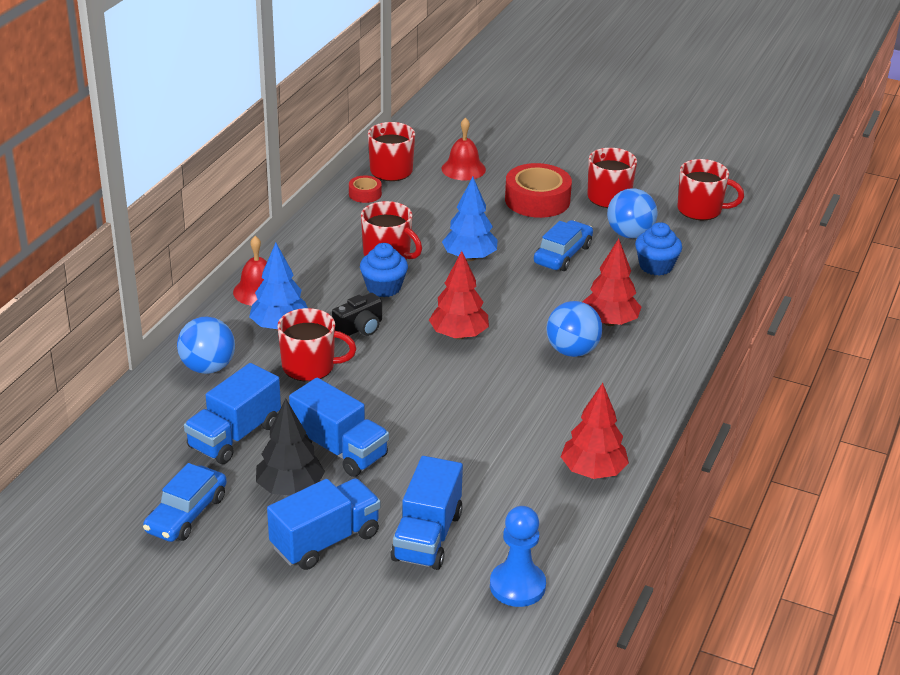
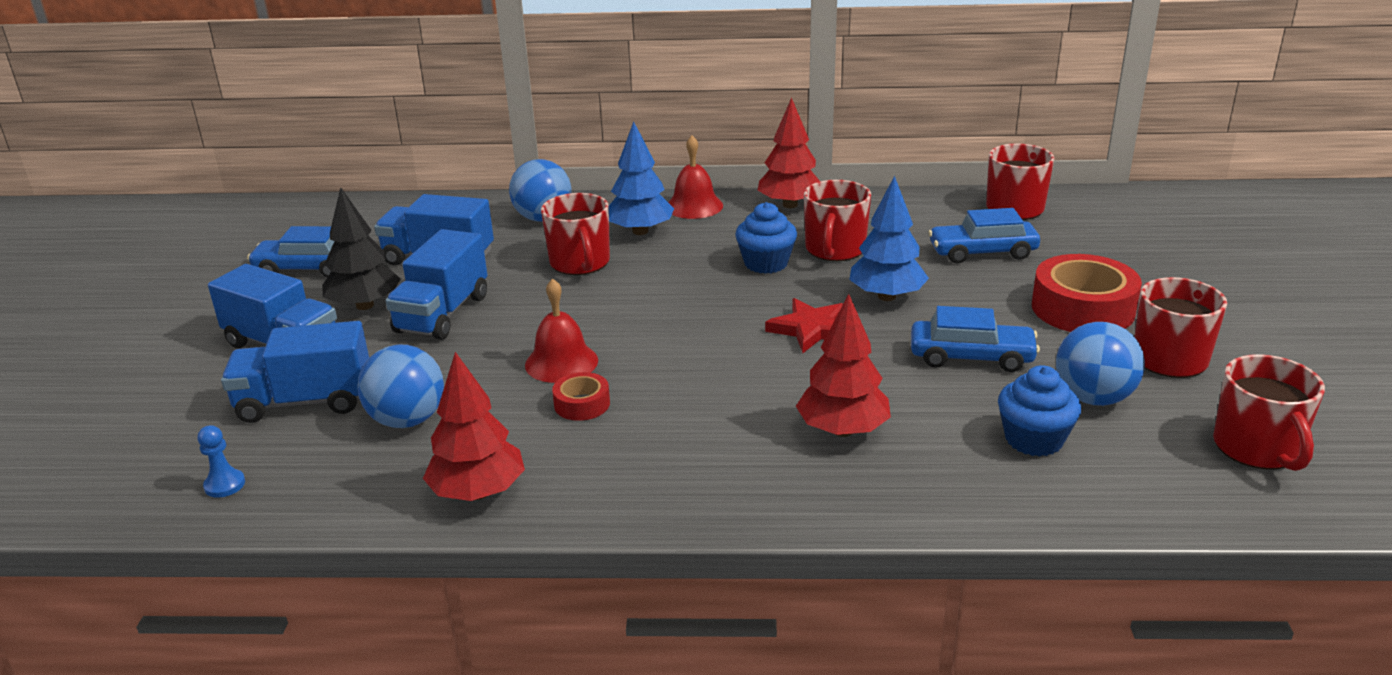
camera: 70 degrees right, 5 degrees down
black camera [332,293,382,336] -> none
red tape [349,176,382,203] -> red tape moved to [552,372,610,421]
red tree [429,251,489,339] -> red tree moved to [758,97,820,208]
red bell [442,117,486,180] -> red bell moved to [525,278,598,383]
blue pawn [490,506,546,607] -> blue pawn [198,425,245,498], size x0.52
blue ball [546,301,602,357] -> blue ball moved to [357,344,444,428]
none -> red star [765,298,843,353]
none -> blue car [928,208,1040,263]

